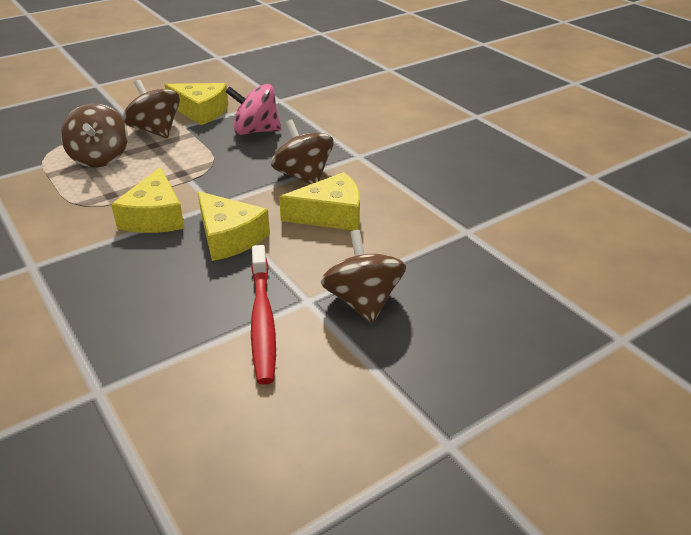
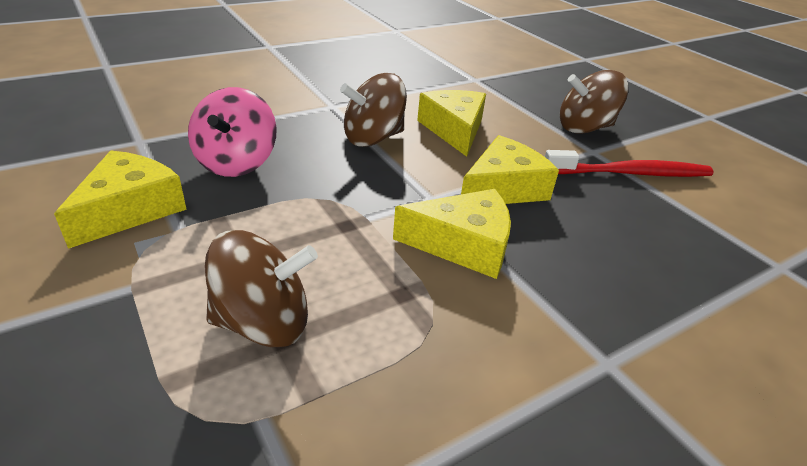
camera: 90 degrees left, 0 degrees up
brown spinning top [123,80,180,138] -> none

